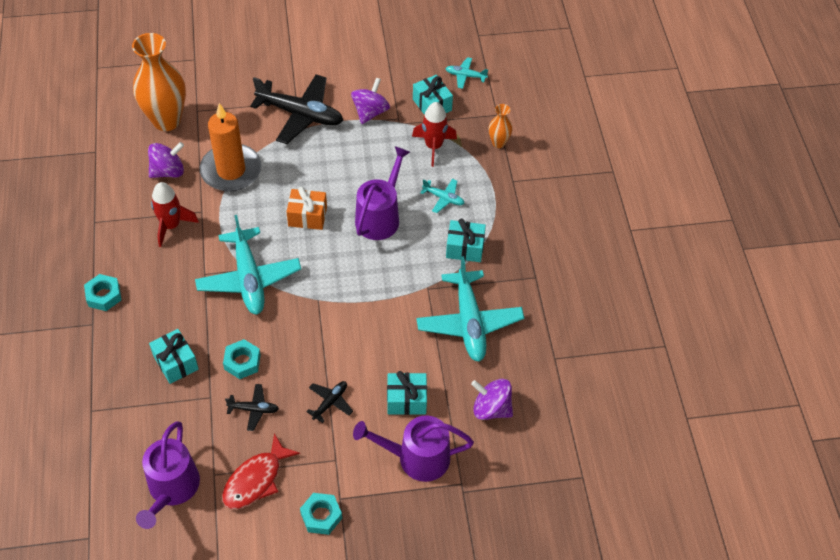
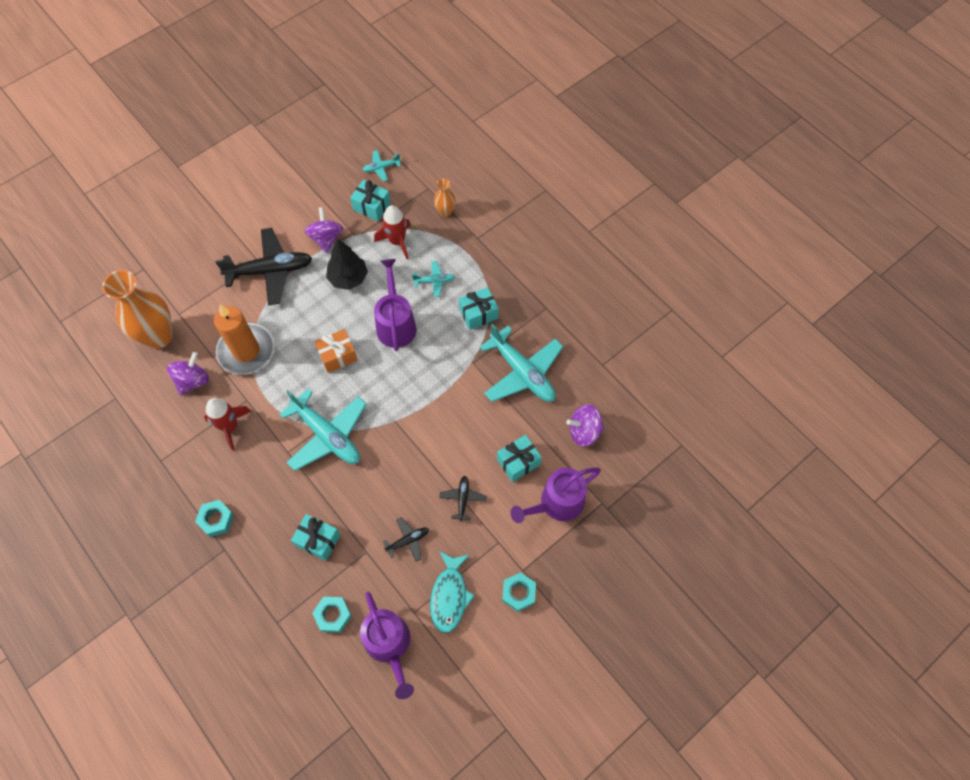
camera: 30 degrees left, 10 degrees up
red fish [222,433,300,509] -> turquoise fish [430,551,475,633]
turquoise nut [223,339,261,379] -> turquoise nut moved to [312,597,352,633]
none -> black tree [326,239,368,290]

